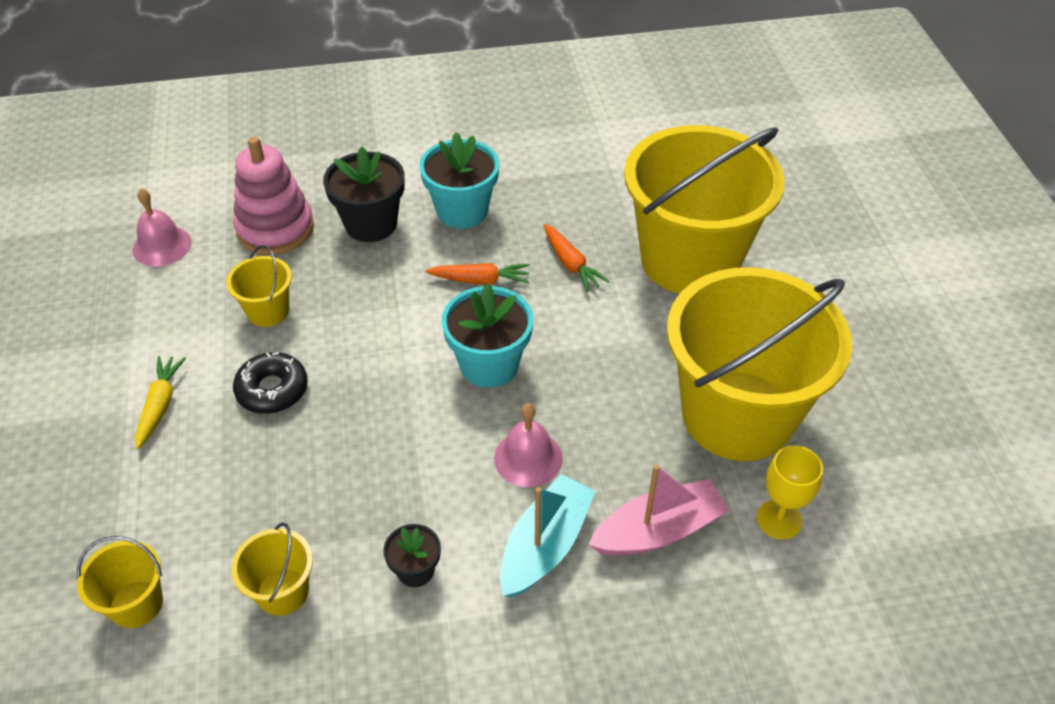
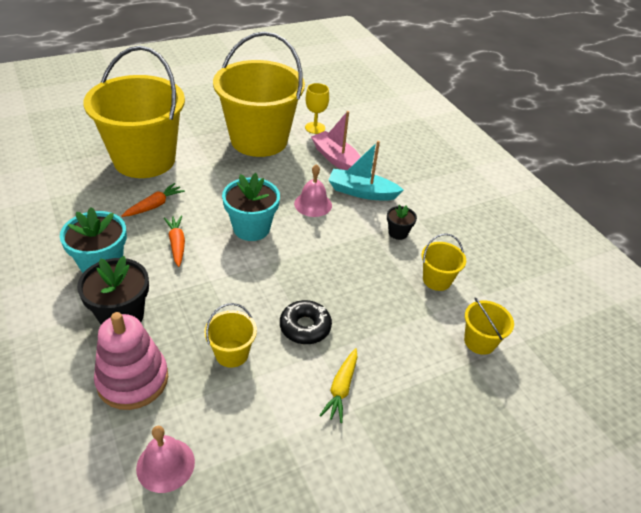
camera: 110 degrees left, 5 degrees down
yellow carrot [135,356,186,449] -> yellow carrot turned 60 degrees counterclockwise [319,348,357,423]

